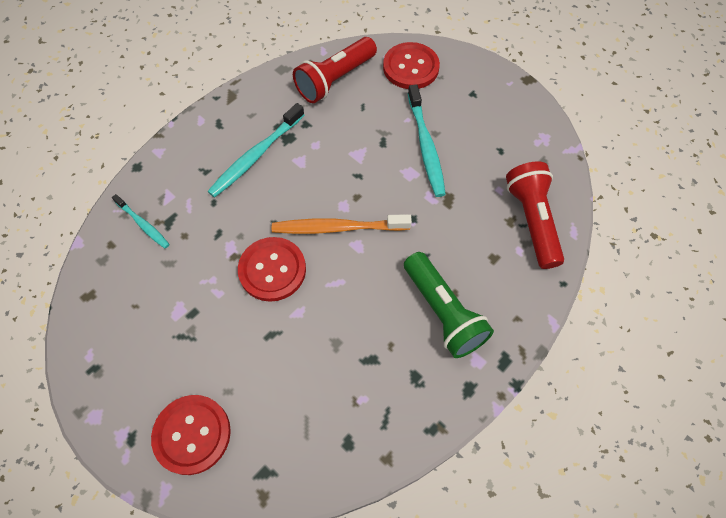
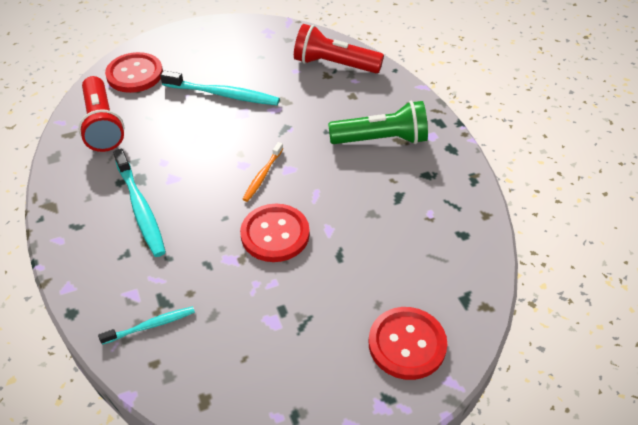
camera: 65 degrees left, 15 degrees down
orange toothbrush [272,214,412,234] -> orange toothbrush [243,142,283,202], size x0.59

